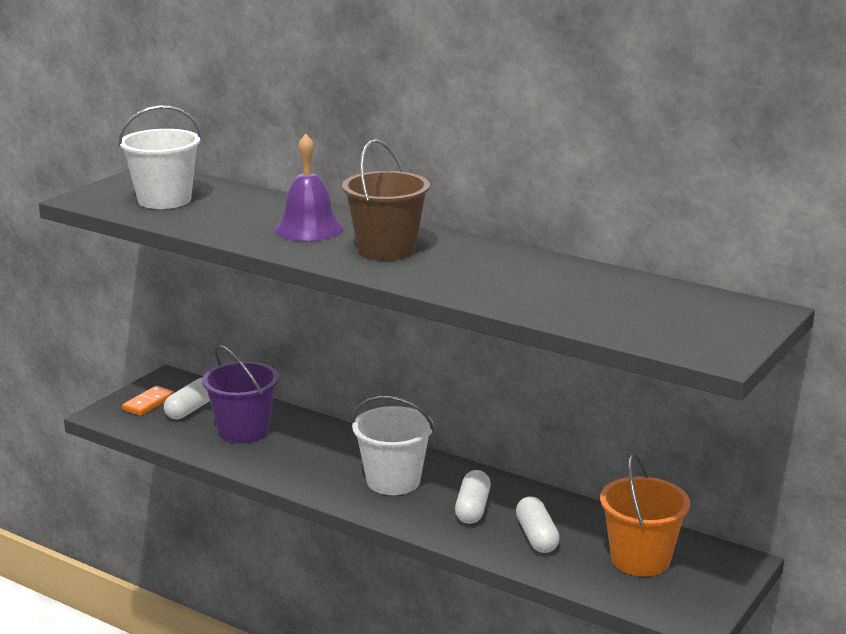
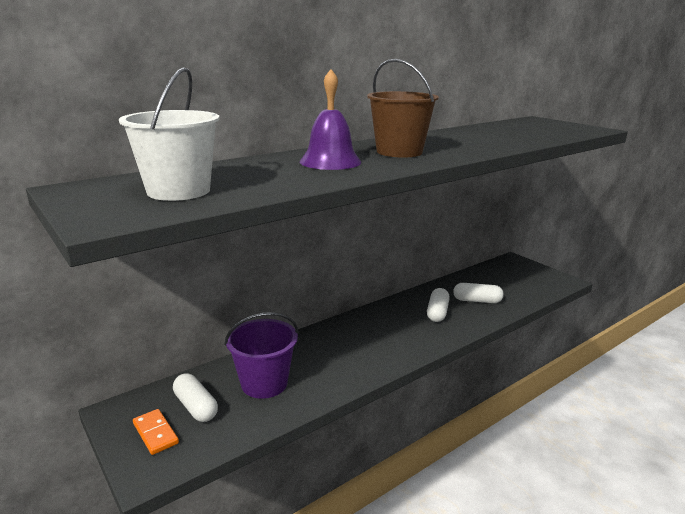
camera: 70 degrees left, 0 degrees up
white bucket [352,396,434,495] -> none
white capsule [455,470,491,524] -> white capsule turned 75 degrees clockwise [427,288,450,322]
orange bucket [600,454,690,576] -> none

